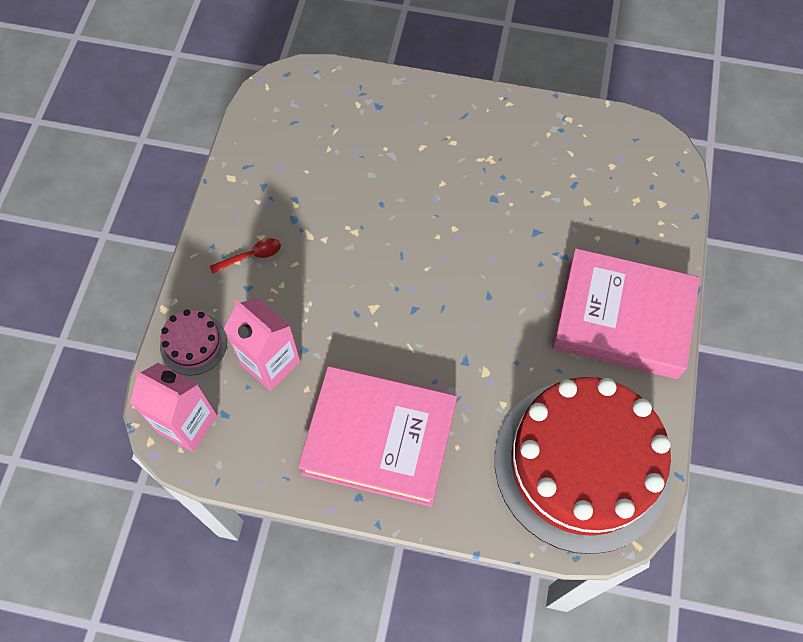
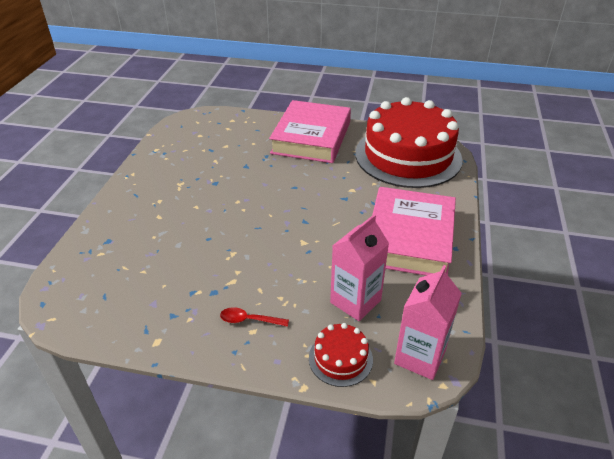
camera: 90 degrees left, 25 degrees down
pink cake [160,309,227,375] -> red cake [309,323,373,387]
red spoon [210,238,281,274] -> red spoon turned 60 degrees counterclockwise [220,307,289,327]

